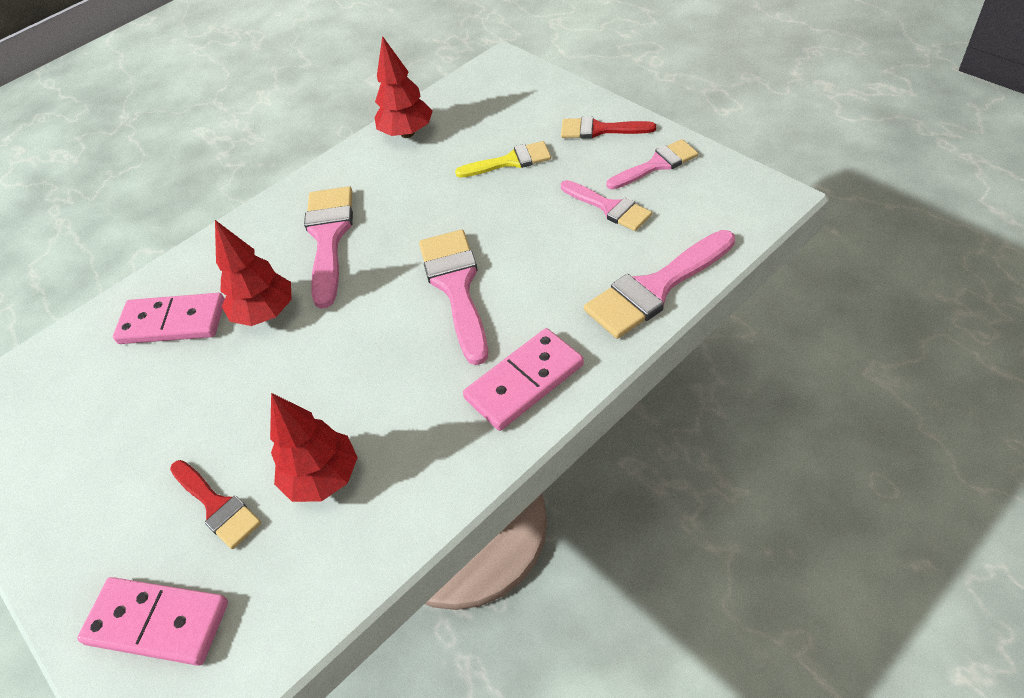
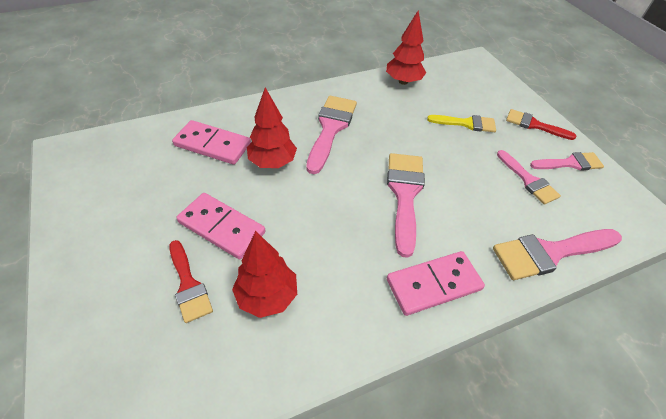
camera: 10 degrees right, 0 degrees up
pink domino [77,577,228,666] -> pink domino moved to [176,193,265,260]

